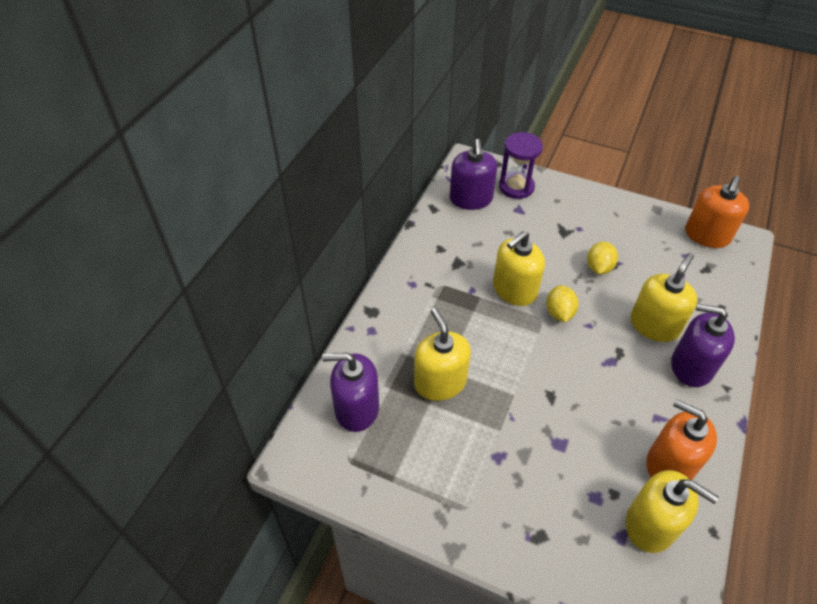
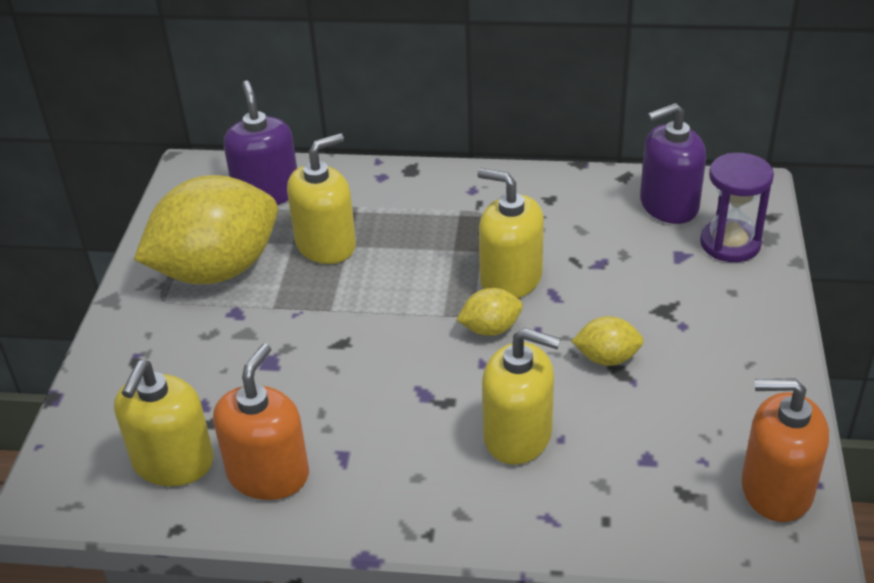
camera: 75 degrees right, 10 degrees down
purple soap dispenser [671,303,735,387] -> none
none -> yellow lemon [134,175,278,284]

